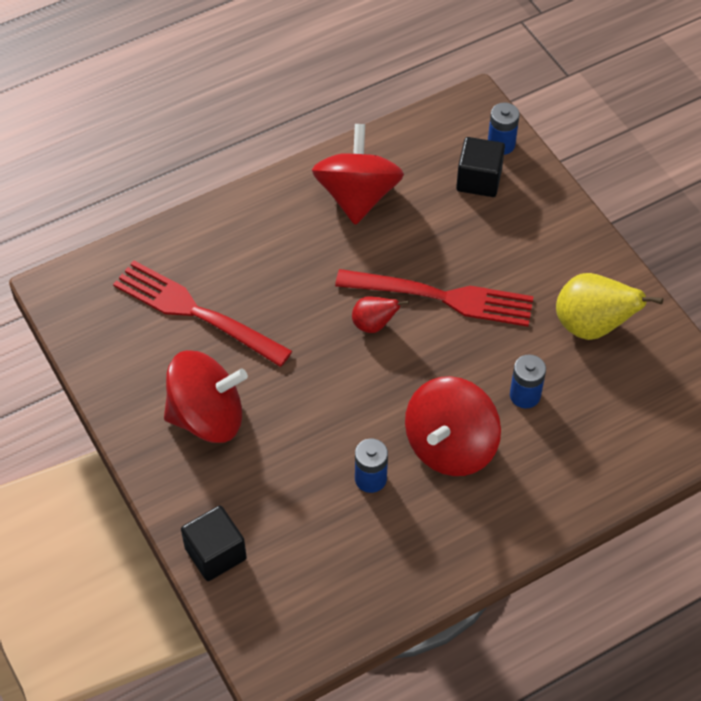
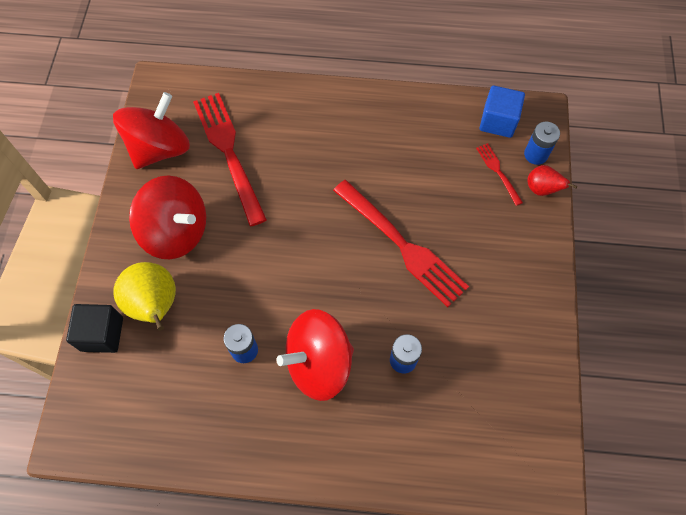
camera: 35 degrees right, 10 degrees up
red spinning top [312,124,404,225] -> red spinning top moved to [113,92,190,169]
red pear [352,297,409,333] -> red pear moved to [527,165,577,196]
black cube [456,137,505,197] -> red fork [476,143,523,206]
yellow pear [556,273,663,340] -> yellow pear moved to [113,262,176,331]
none -> blue cube [480,85,525,138]

